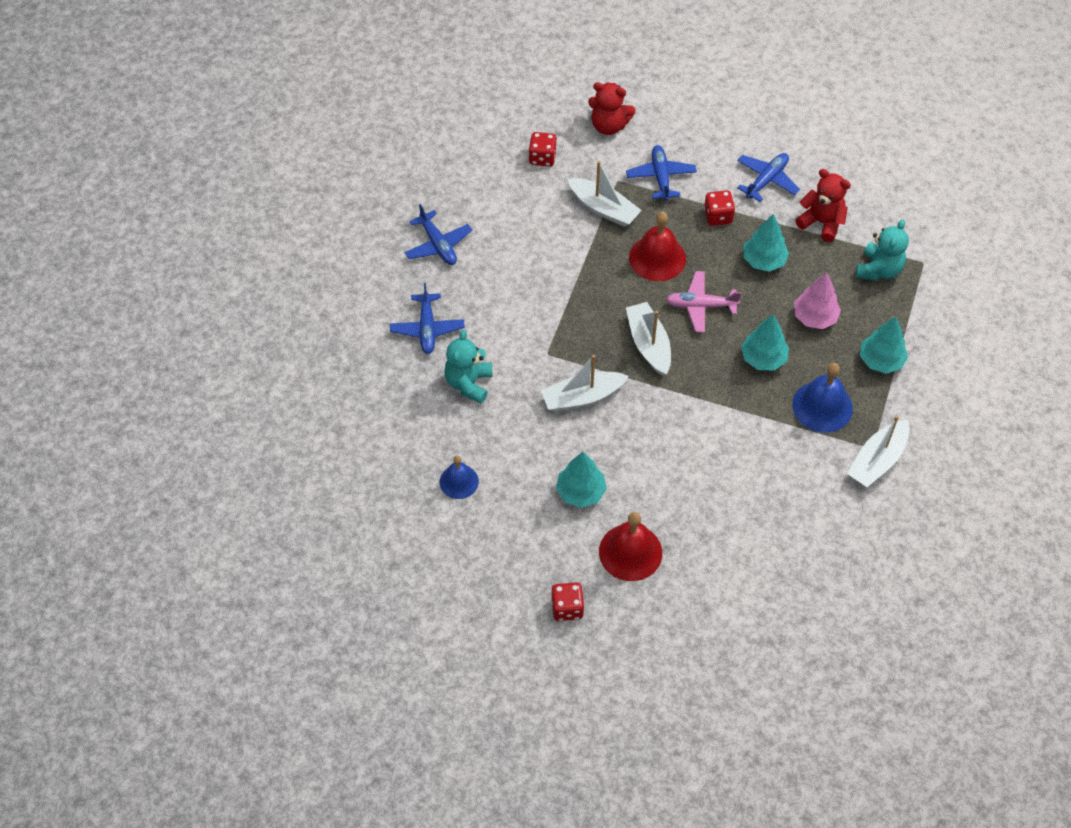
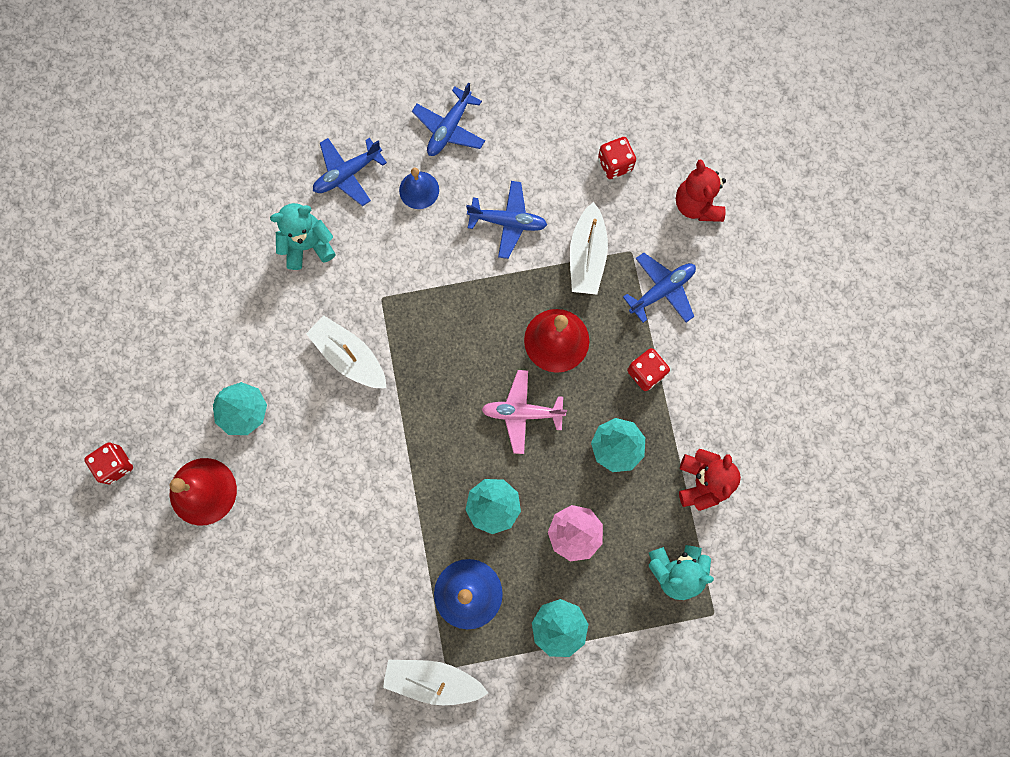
camera: 60 degrees right, 20 degrees up
blue bell [440,455,479,499] -> blue bell moved to [399,167,439,209]
white boat [626,302,671,376] -> none
pink plane [666,271,741,333] -> pink plane turned 60 degrees counterclockwise [481,370,567,454]
blue plane [737,153,800,202] -> blue plane moved to [466,181,547,259]

